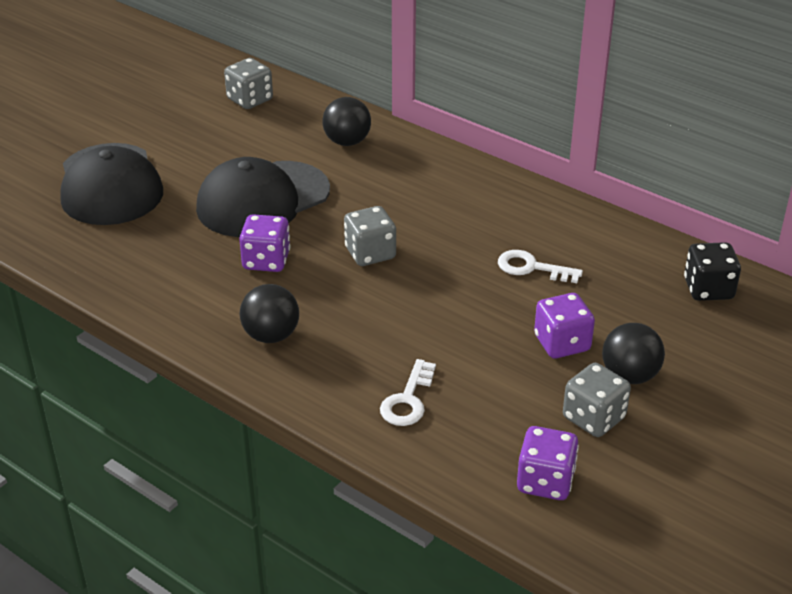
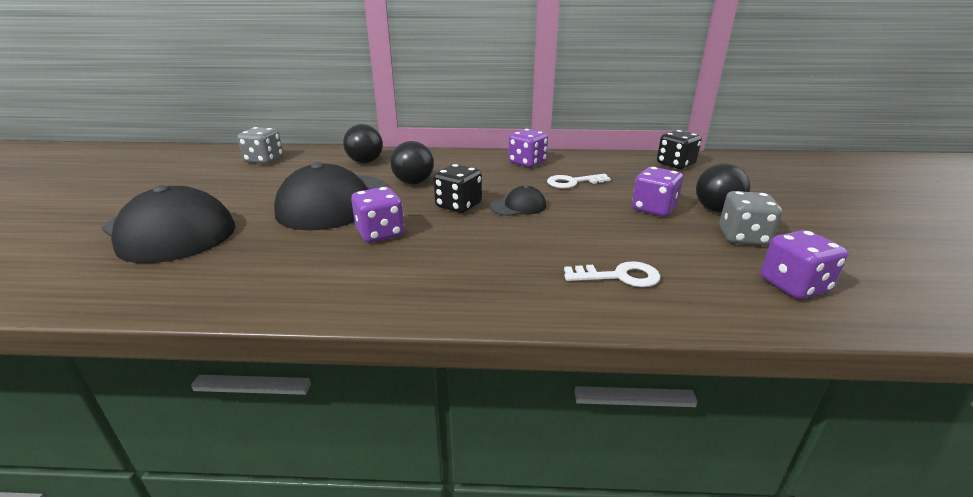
camera: 35 degrees left, 10 degrees down
black ball [240,284,299,343] -> black ball moved to [390,141,434,184]
grey dice [344,206,396,266] -> black dice [433,164,482,213]
white key [380,359,436,426] -> white key turned 75 degrees counterclockwise [564,261,661,287]
none -> black cap [490,185,546,216]
none -> purple dice [508,129,548,167]

